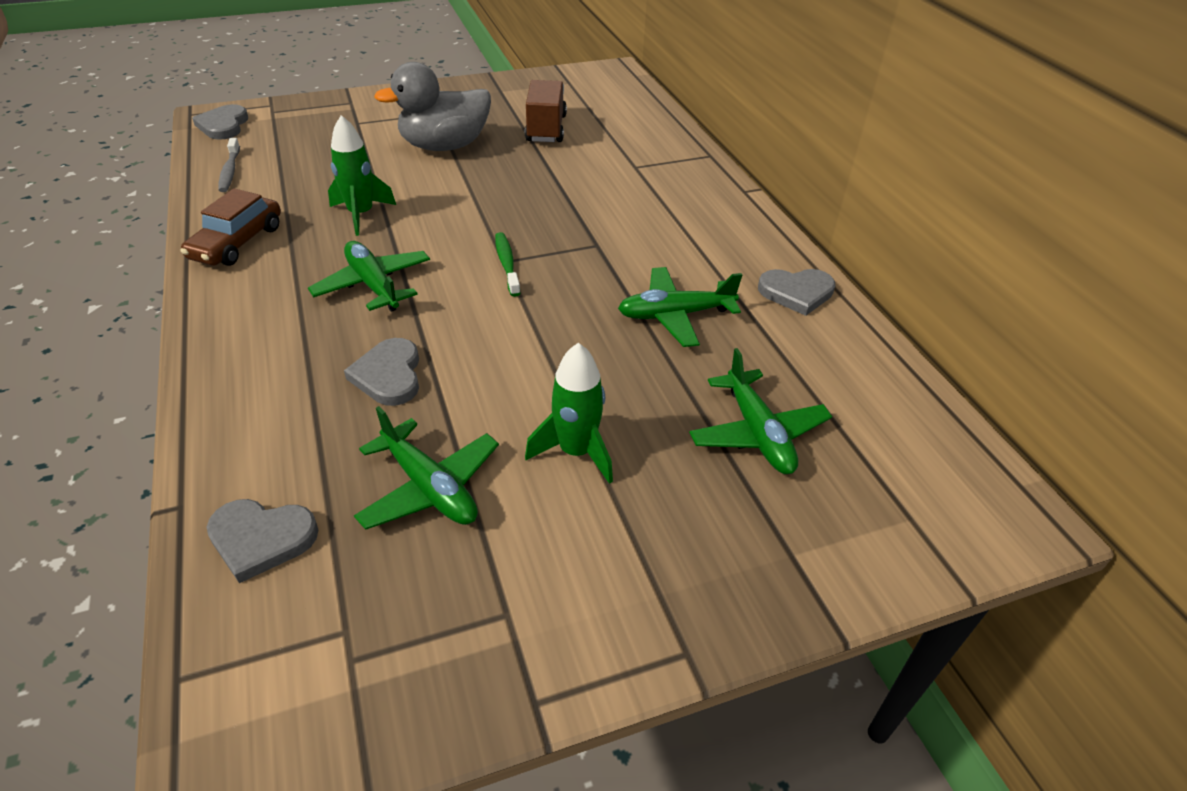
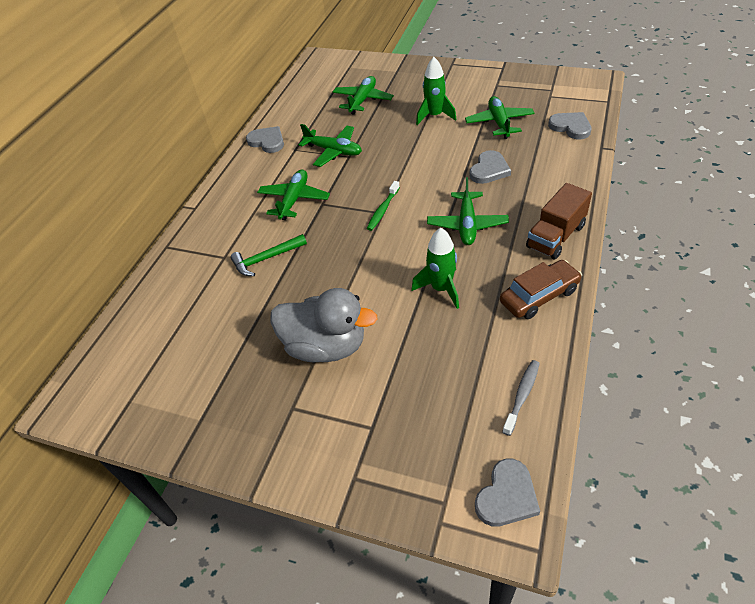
camera: 135 degrees left, 5 degrees up
brown truck [525,80,567,142] -> brown truck moved to [526,183,592,259]
none -> green hammer [230,234,307,276]
none -> green plane [257,169,330,220]

